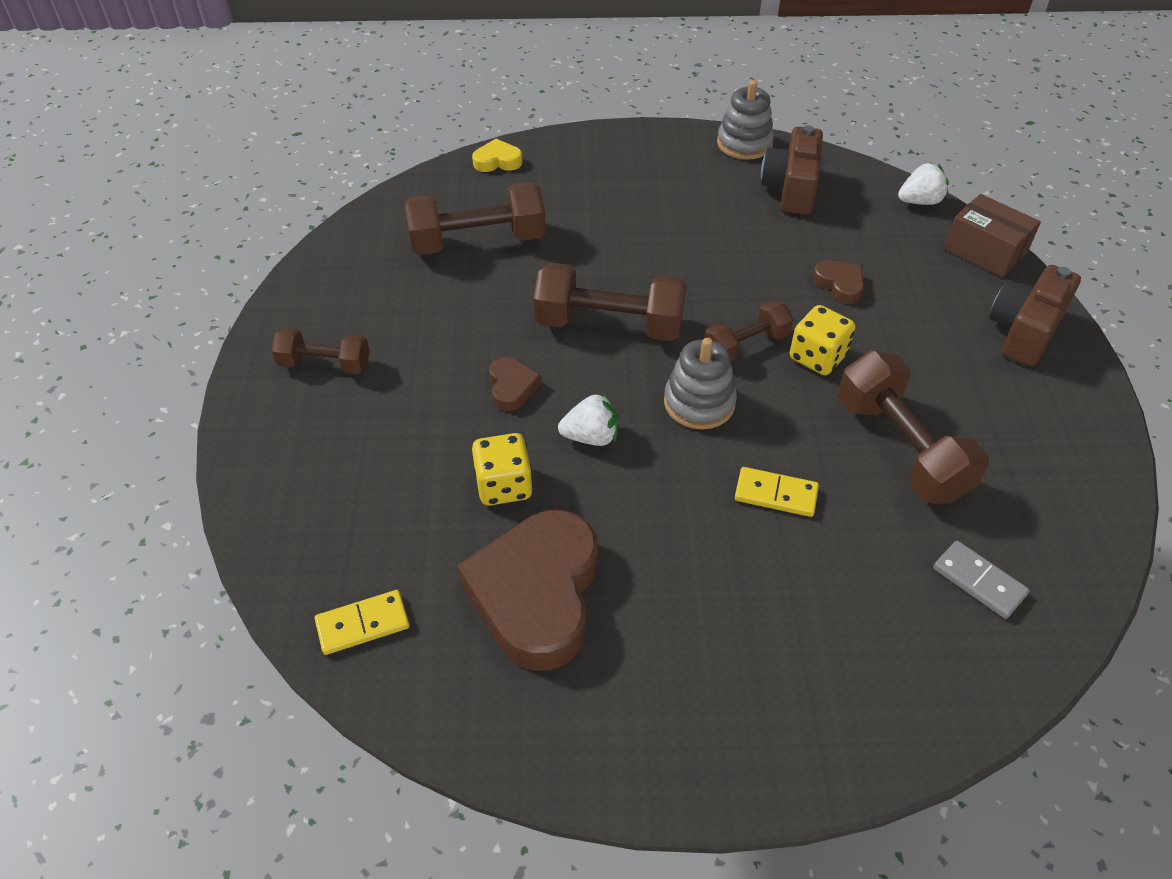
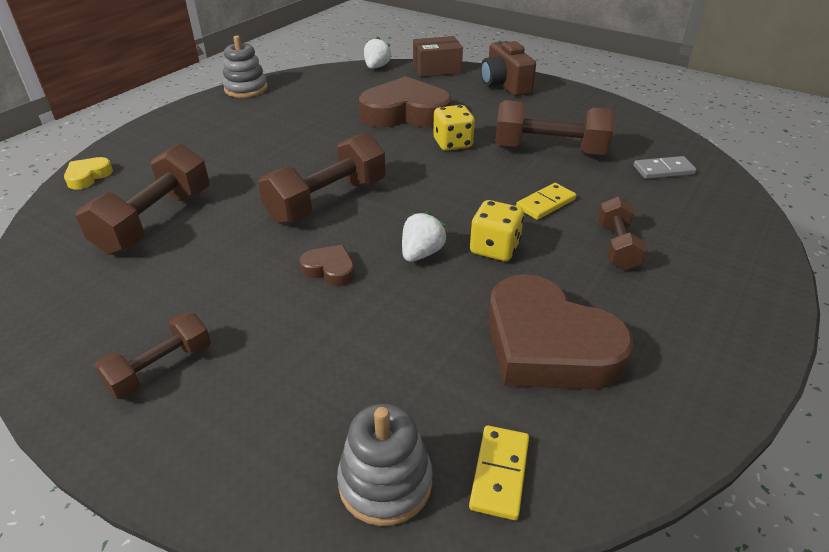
camera: 55 degrees left, 10 degrees down
yellow dice [472,433,533,506] -> yellow dice moved to [470,200,524,261]
grey stacking toy [664,338,737,429] -> grey stacking toy moved to [337,404,433,526]
brown dumbbell [704,301,793,361] -> brown dumbbell moved to [598,197,647,270]
brown camera [761,125,823,215] -> none
brown heart [813,260,864,304] -> brown heart [359,76,452,128], size x2.26

